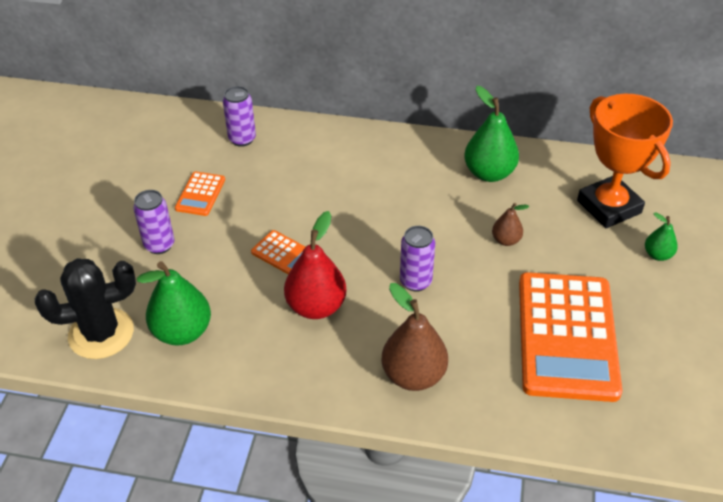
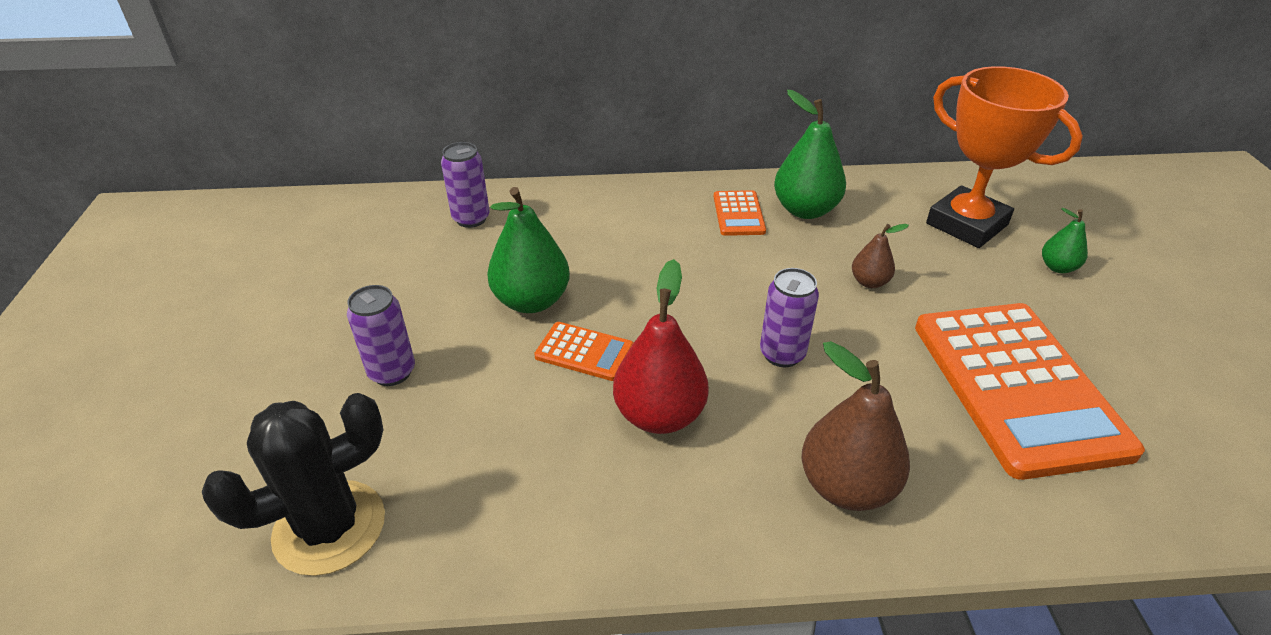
camera: 15 degrees left, 5 degrees down
green pear [137,261,211,346] -> green pear moved to [487,187,570,313]
orange calculator [175,171,225,216] -> orange calculator moved to [714,190,766,236]

